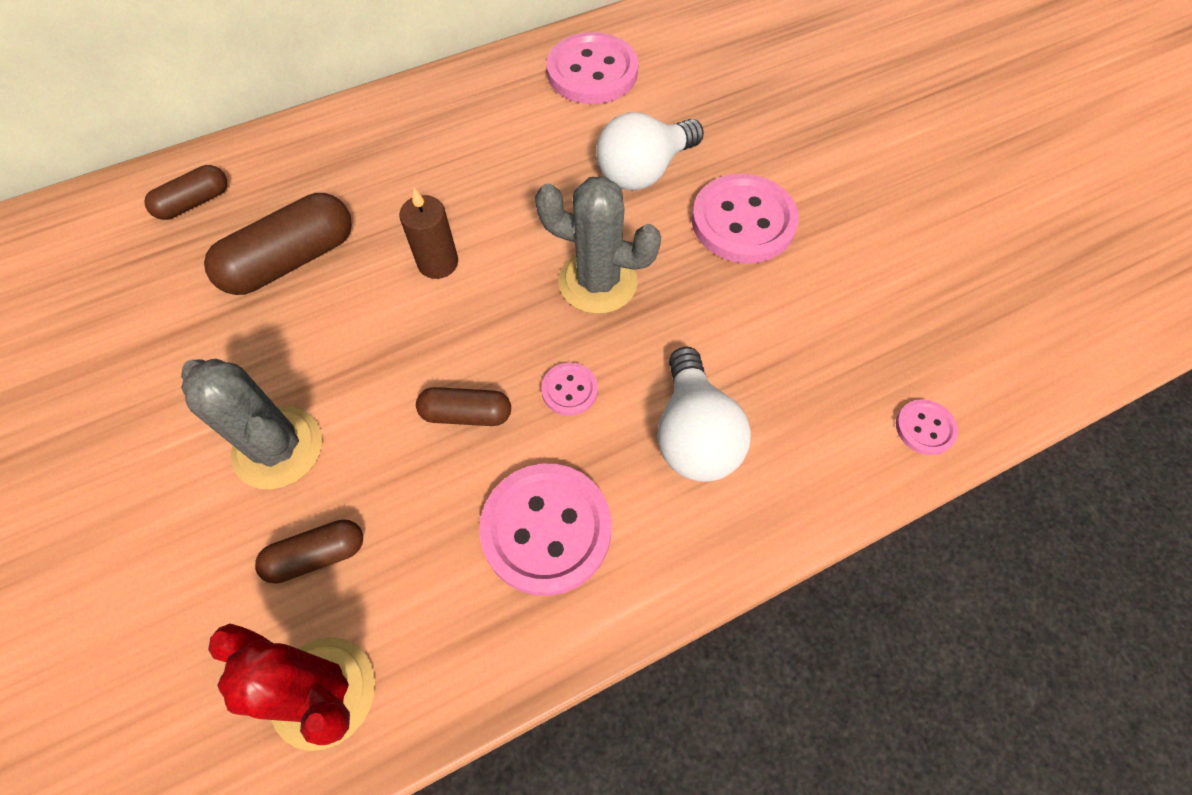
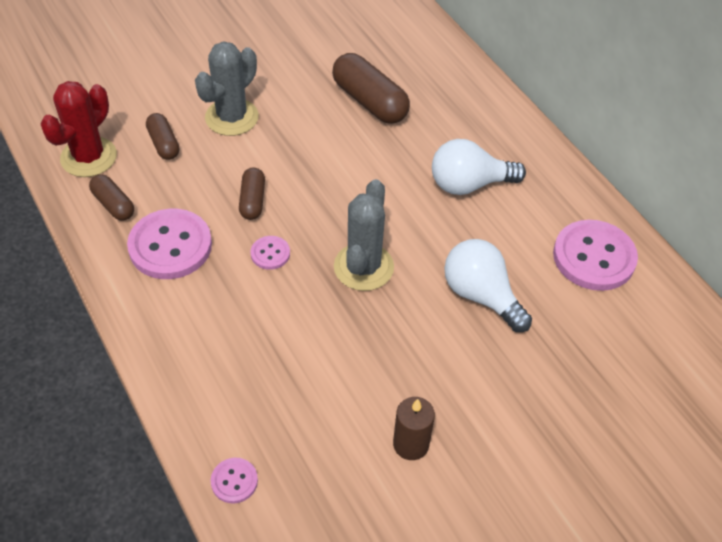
camera: 85 degrees right, 10 degrees down
brown capsule [144,165,228,220] -> brown capsule moved to [89,174,134,221]
brown candle [399,188,458,279] -> brown candle moved to [393,397,435,460]
white light bulb [657,347,751,482] -> white light bulb moved to [432,139,526,195]
pink button [692,174,799,263] -> none

